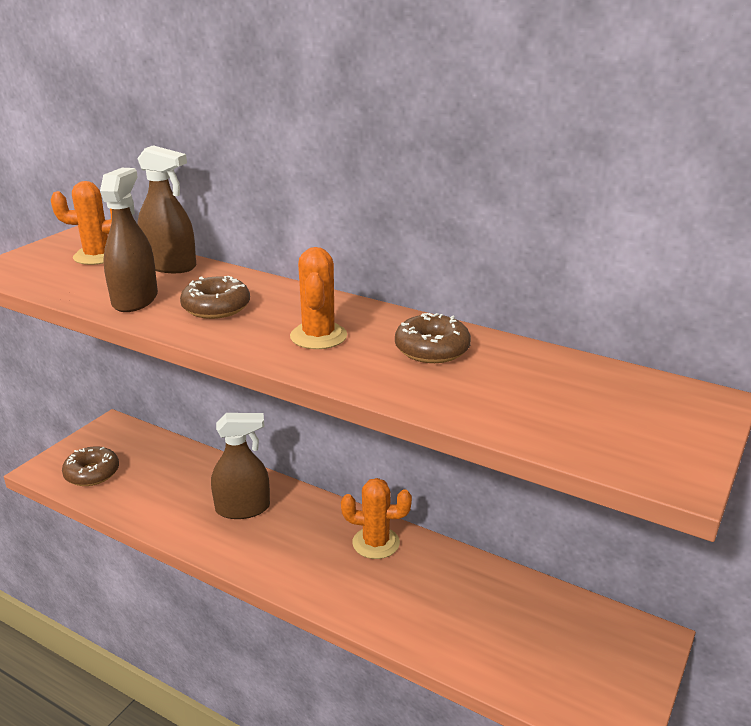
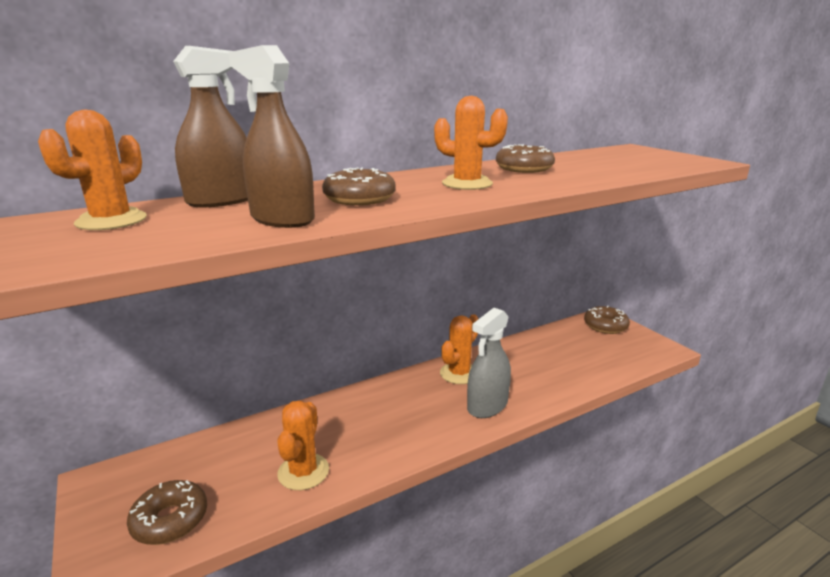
camera: 60 degrees left, 5 degrees down
brown spray bottle [211,413,270,519] -> none
none -> orange cactus [277,400,329,490]
none -> grey spray bottle [467,308,511,418]
none -> brown donut [584,306,630,334]

